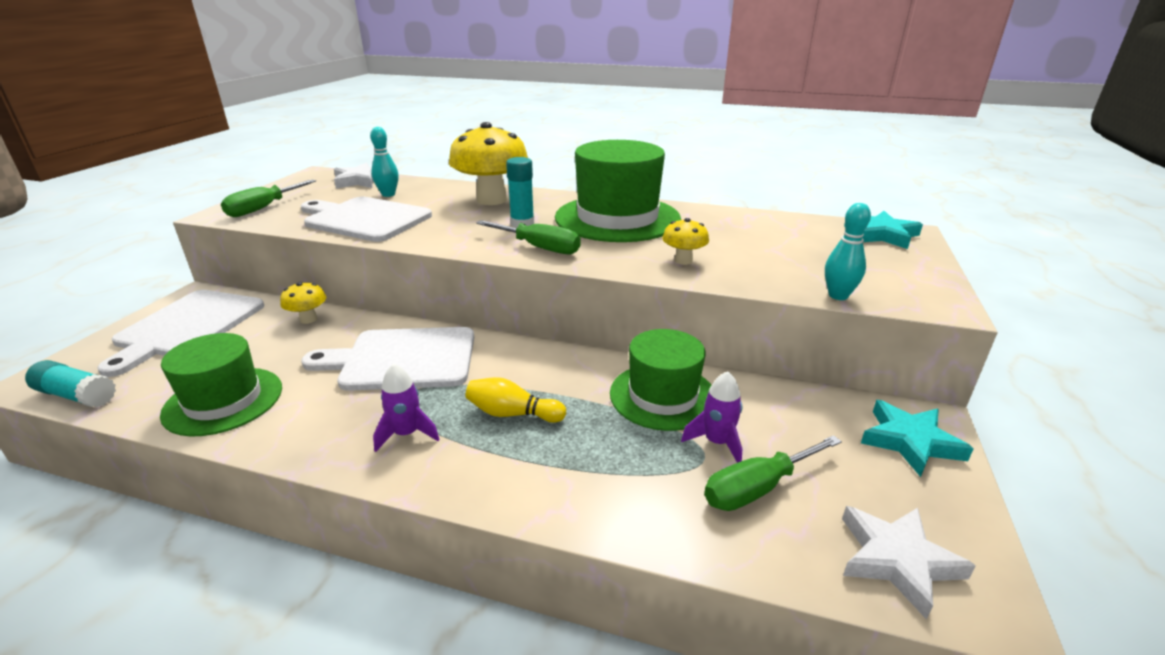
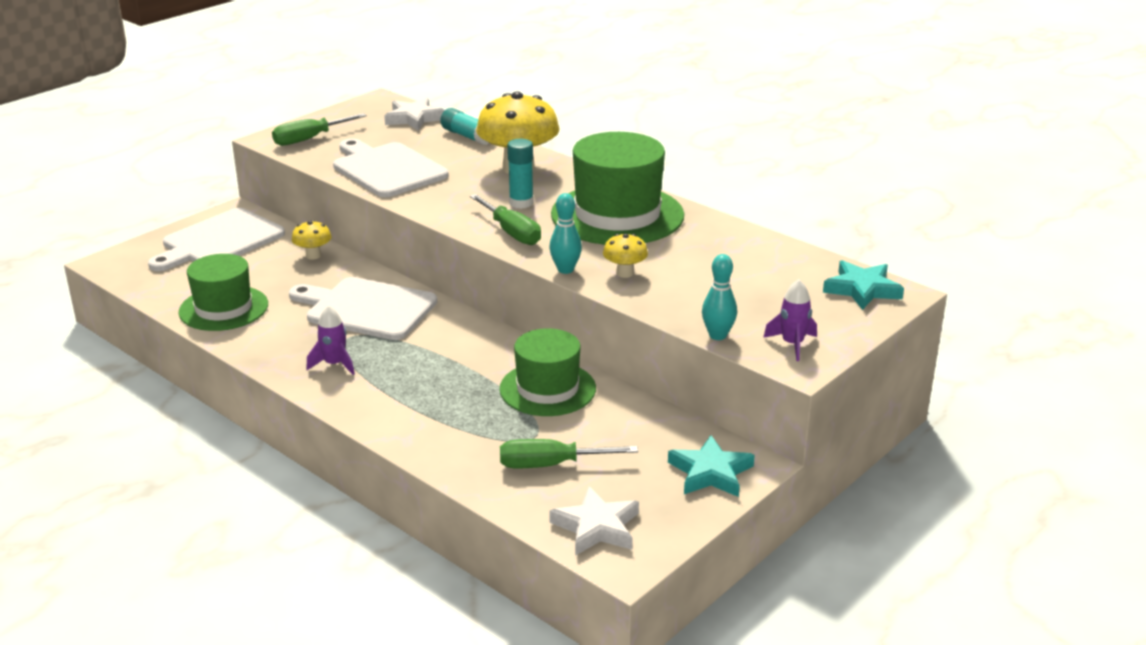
camera: 25 degrees right, 0 degrees up
turquoise glue stick [25,360,116,407] -> turquoise glue stick moved to [440,108,490,145]
turquoise bowling pin [370,127,399,197] -> turquoise bowling pin moved to [549,193,582,274]
yellow bowling pin [465,377,566,423] -> none
purple rocket [681,371,742,463] -> purple rocket moved to [763,279,817,361]

